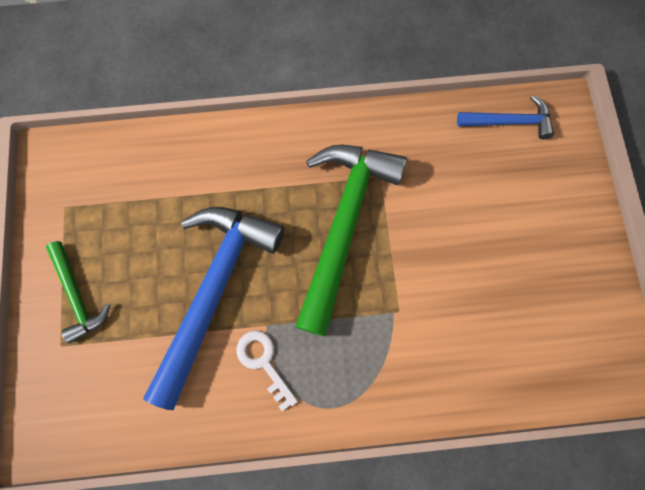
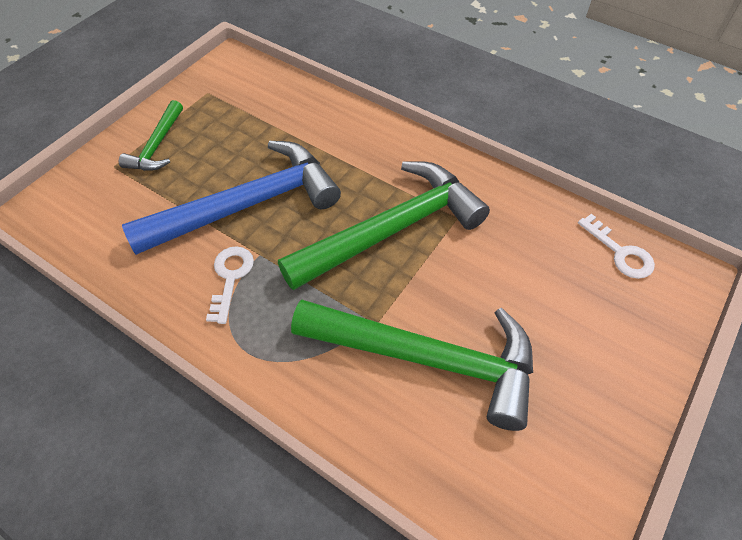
camera: 40 degrees right, 20 degrees down
blue hammer [457,95,554,139] -> white key [578,214,655,279]
none -> green hammer [291,300,533,431]

